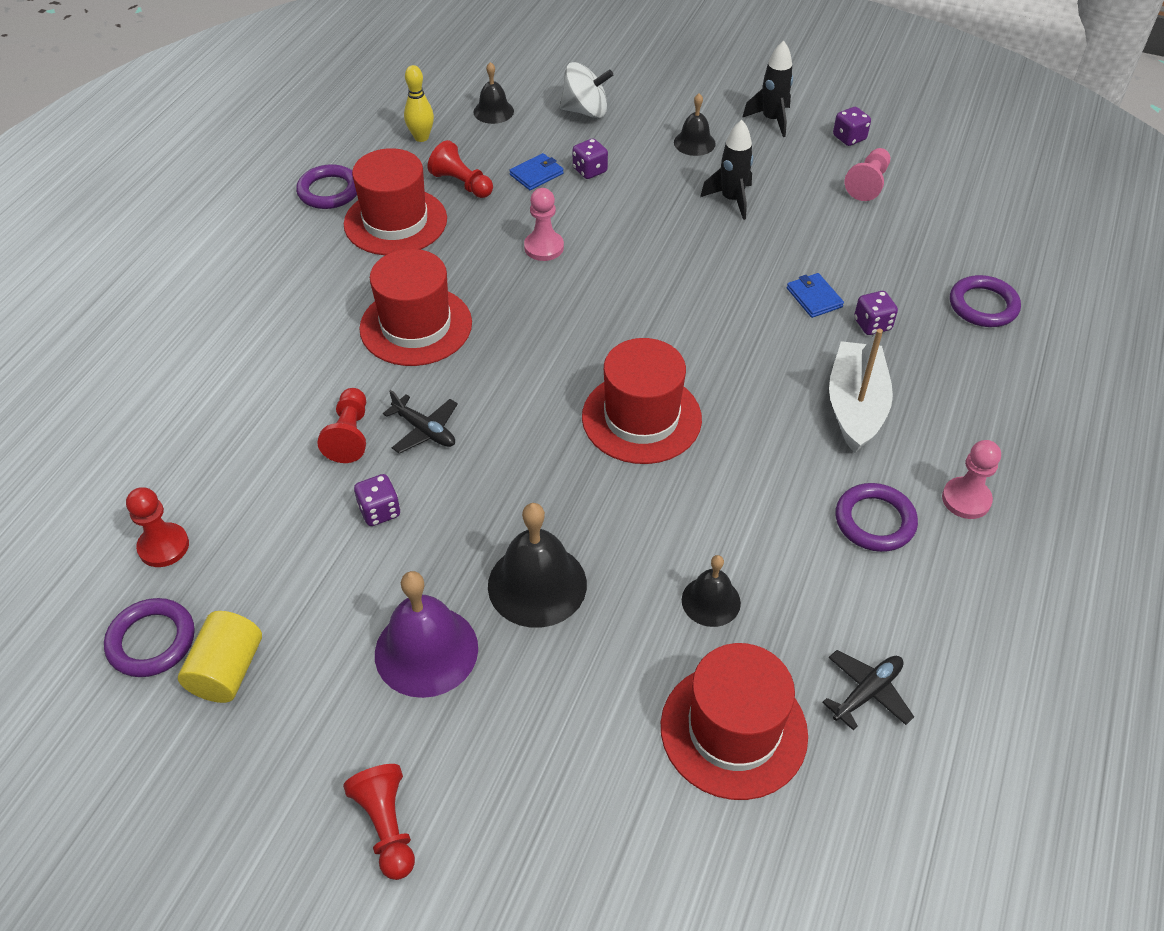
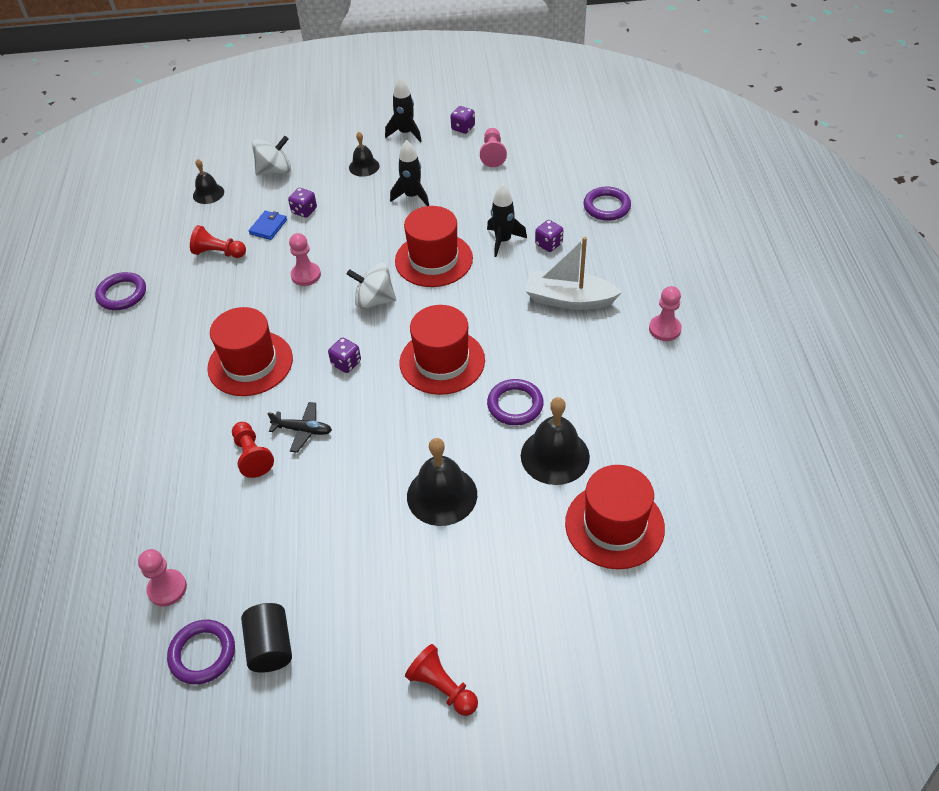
camera: 25 degrees left, 0 degrees up
red pawn [126,487,189,567] -> pink pawn [138,549,187,606]
yellow cylinder [178,611,262,703] -> black cylinder [241,603,292,673]
red hat [344,148,447,255] -> red hat moved to [395,206,473,287]
purple dice [354,474,400,526] -> purple dice moved to [328,338,361,373]
purple bell [375,571,478,698] -> none
yellow bowling pin [404,65,434,142] -> none
black bell [682,555,741,627] -> black bell [521,397,590,485], size x1.70
blue wallet [787,273,844,318] -> black rocket [487,184,527,257]
black plane [822,650,914,730] -> none
white boat [829,329,893,453] -> white boat turned 60 degrees counterclockwise [525,237,622,310]
purple ring [836,483,918,552] -> purple ring moved to [487,379,544,425]
none -> white spinning top [347,263,396,310]

